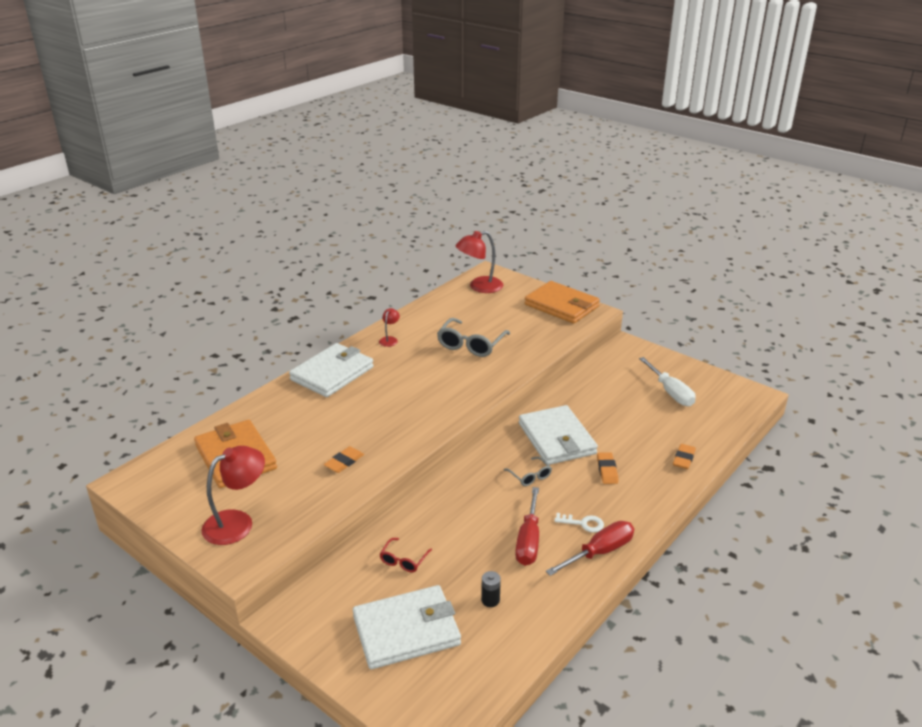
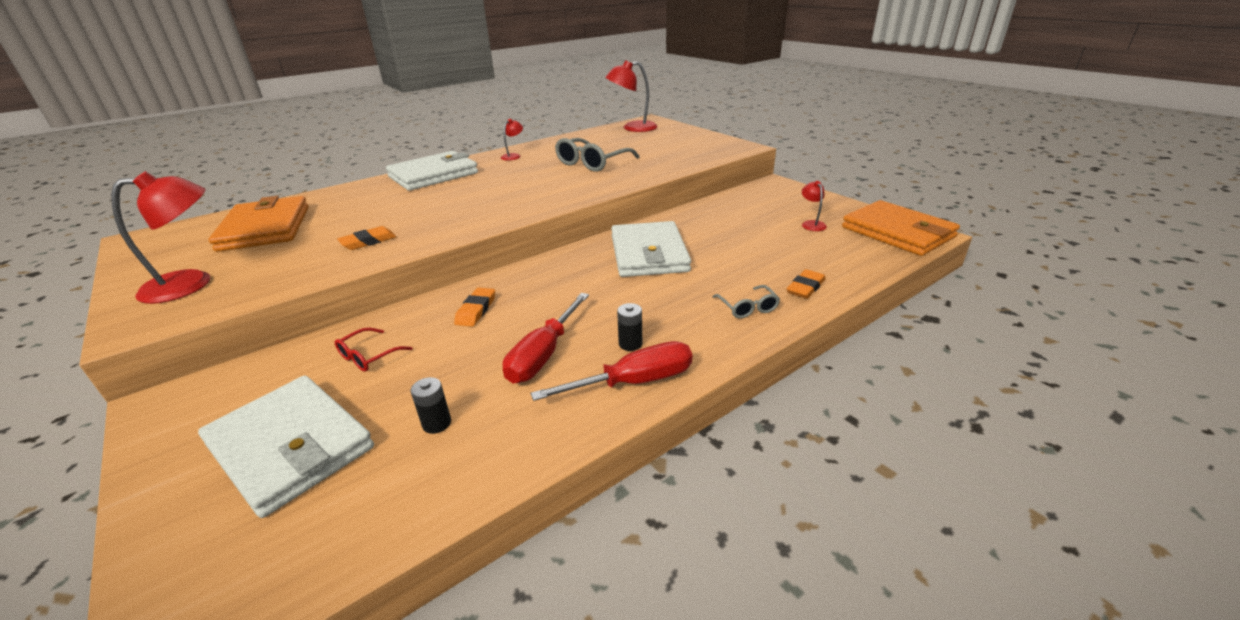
camera: 15 degrees right, 0 degrees up
white wallet [353,585,461,669] -> white wallet turned 45 degrees clockwise [198,375,374,518]
grey glasses [504,457,552,486] -> grey glasses moved to [713,285,780,319]
orange wallet [525,281,600,323] -> orange wallet moved to [842,200,960,256]
white key [555,513,604,532] -> black battery [617,303,642,351]
orange eraser [597,452,618,484] -> orange eraser moved to [454,287,495,327]
white screwdriver [639,357,696,406] -> red lamp [802,181,827,231]

